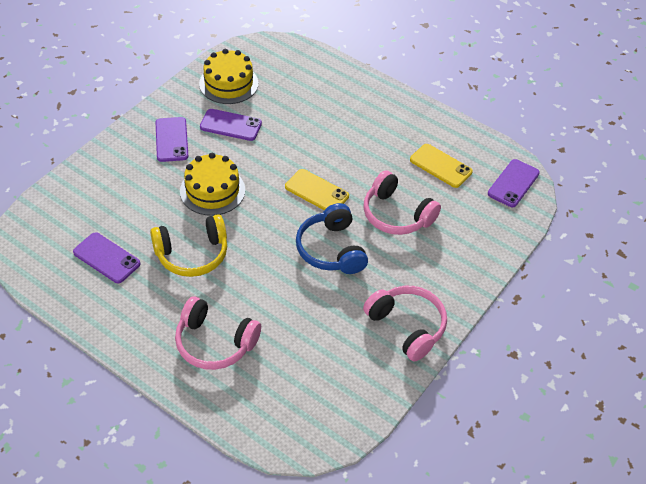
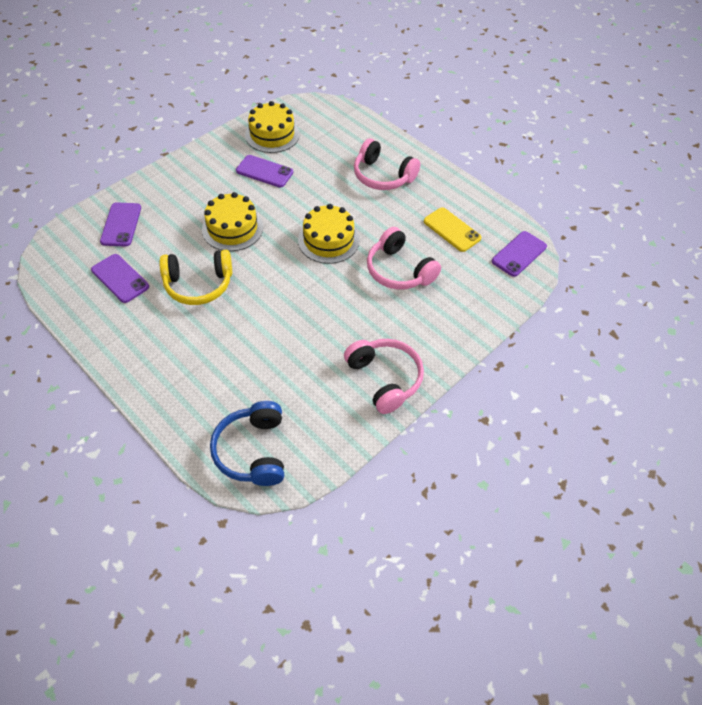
camera: 10 degrees right, 5 degrees up
purple phone [156,117,188,162] -> purple phone moved to [100,202,141,247]
pink headphones [175,297,261,370] -> pink headphones moved to [354,138,421,190]
yellow phone [285,169,349,210] -> yellow cake [298,204,359,264]
blue headphones [296,203,368,274] -> blue headphones moved to [210,401,284,486]

